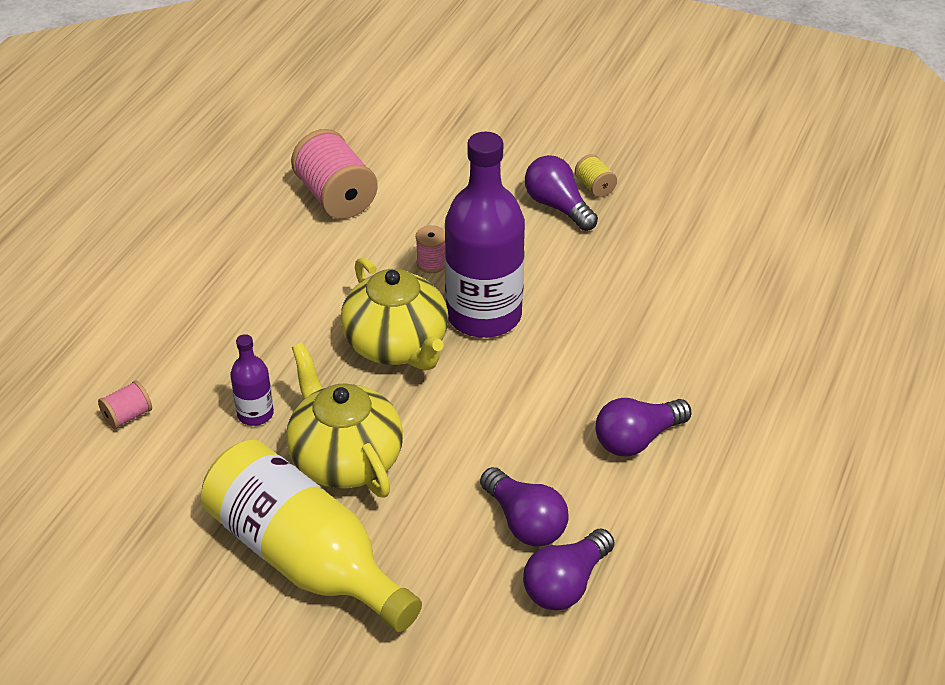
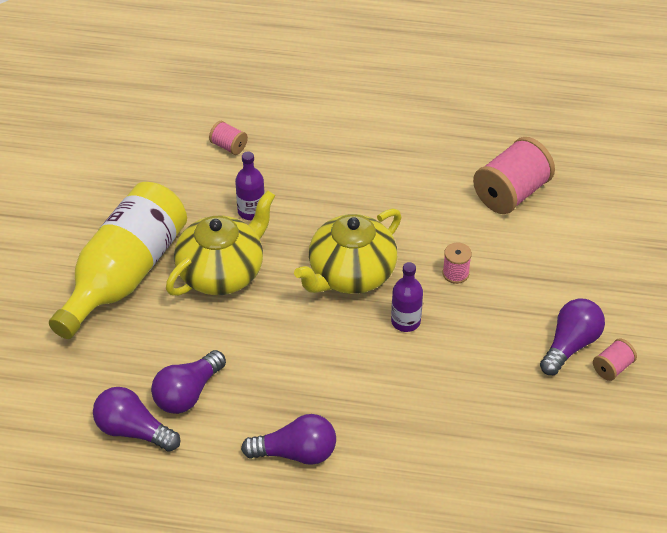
camera: 75 degrees right, 5 degrees up
purple bottle [445,132,525,338] -> purple bottle [391,262,423,332], size x0.45
yellow spool [575,154,617,198] -> pink spool [593,339,637,381]
purple light bulb [596,398,691,457] -> purple light bulb turned 135 degrees clockwise [241,414,336,465]

